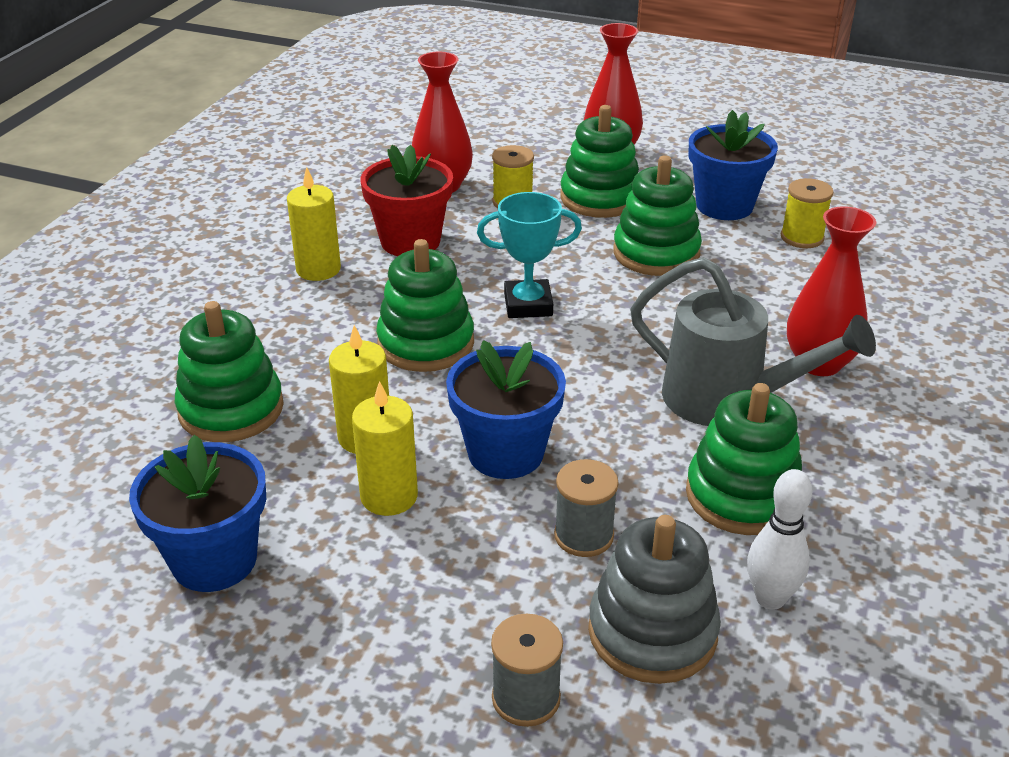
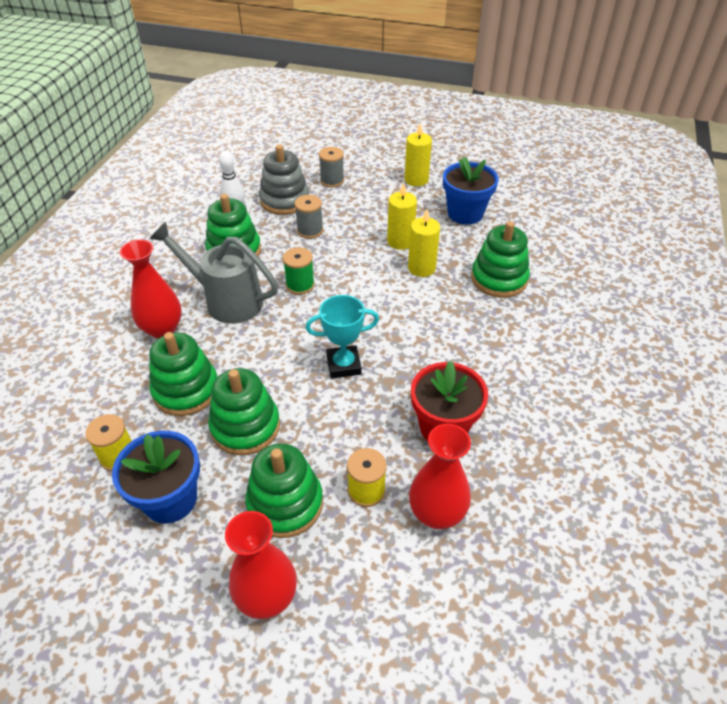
camera: 175 degrees right, 10 degrees up
yellow candle [287,167,341,281] -> yellow candle moved to [404,123,432,186]
green stacking toy [376,239,474,372] -> green stacking toy moved to [149,332,217,416]
blue flower pot [446,340,566,479] -> none
none -> green spool [283,247,315,295]

